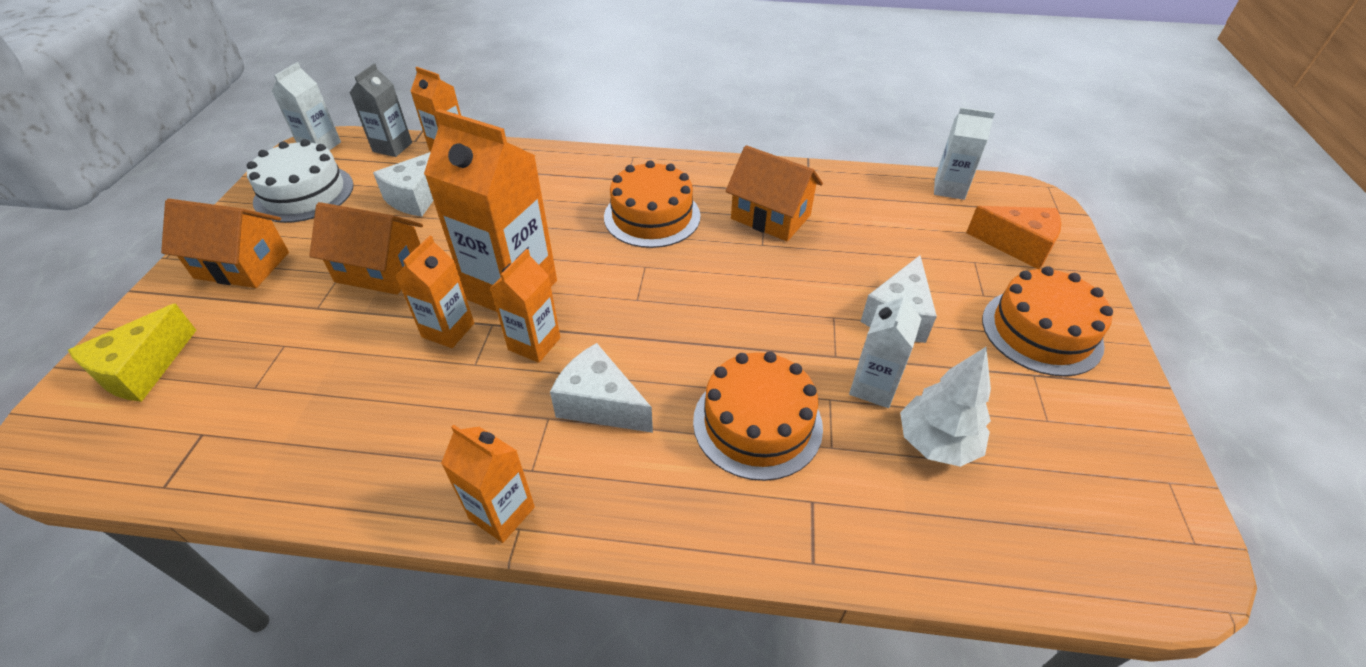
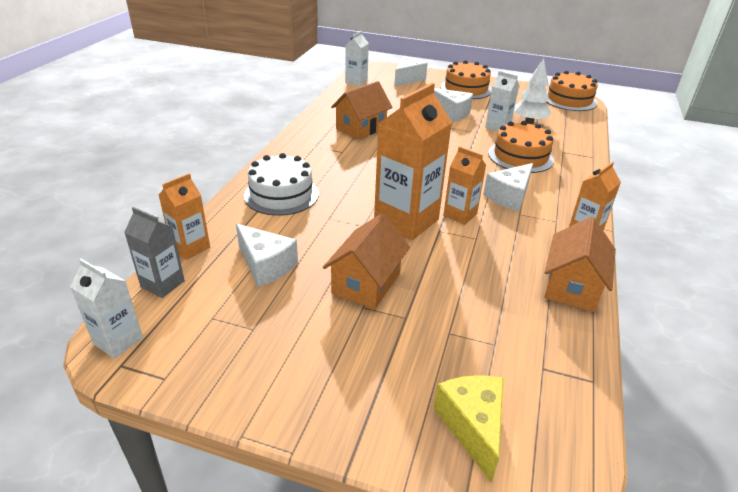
camera: 80 degrees left, 10 degrees down
yellow cheese [68,303,196,402] -> yellow cheese turned 135 degrees counterclockwise [433,375,504,483]
orange house [161,199,289,288] -> orange house moved to [544,217,616,312]
white cake [247,139,354,223] -> white cake moved to [244,153,319,216]
orange carton [395,236,474,348] -> none
orange cake [604,160,700,248] -> orange cake moved to [546,71,598,111]
orange cheese [966,206,1061,269] -> white cheese [394,56,428,87]

